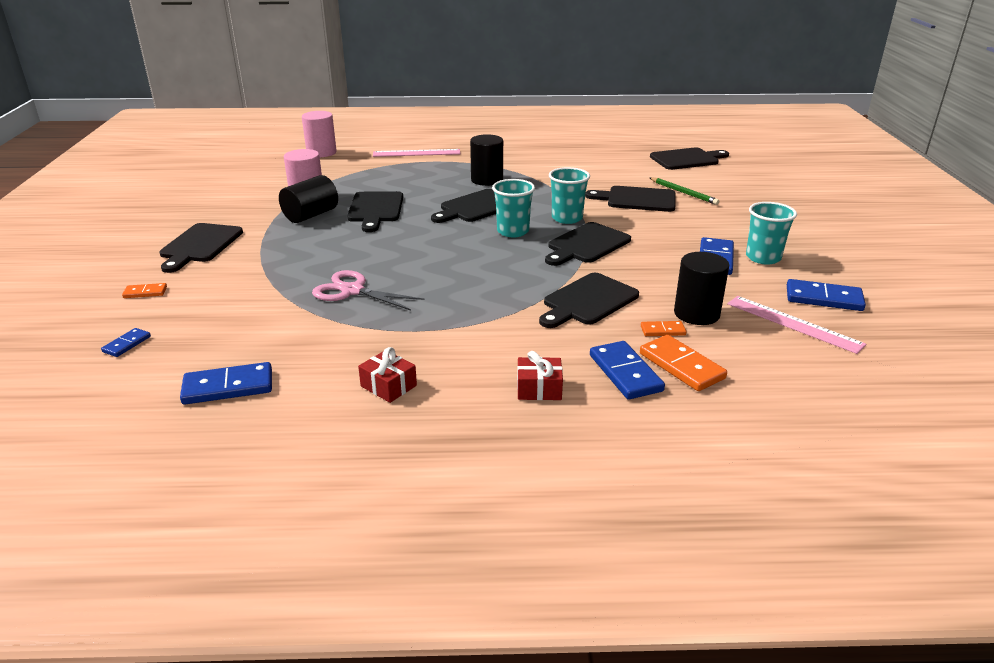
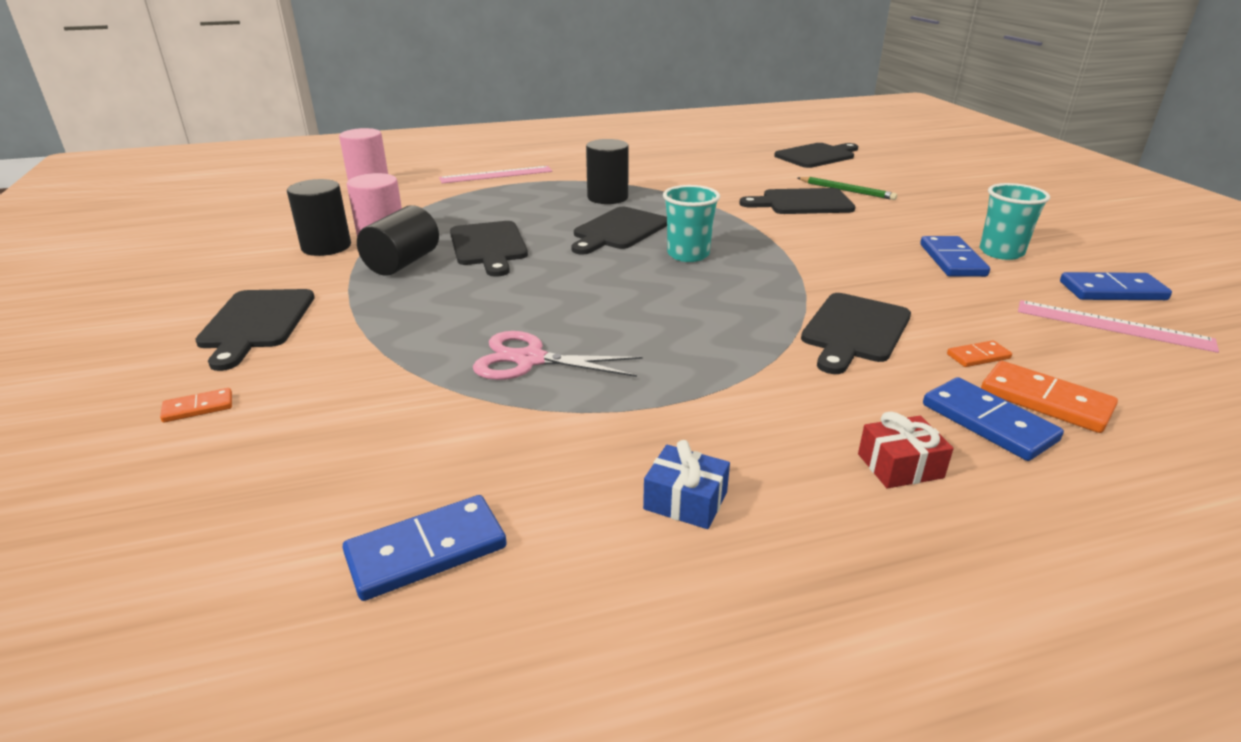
camera: 15 degrees left, 0 degrees up
blue domino [101,328,151,357] -> none
red gift [358,347,417,403] -> blue gift [643,440,730,529]
black cutting board [545,222,631,266] -> none
turquoise cup [549,167,590,224] -> none
black cylinder [674,252,729,325] -> black cylinder moved to [287,179,351,256]

